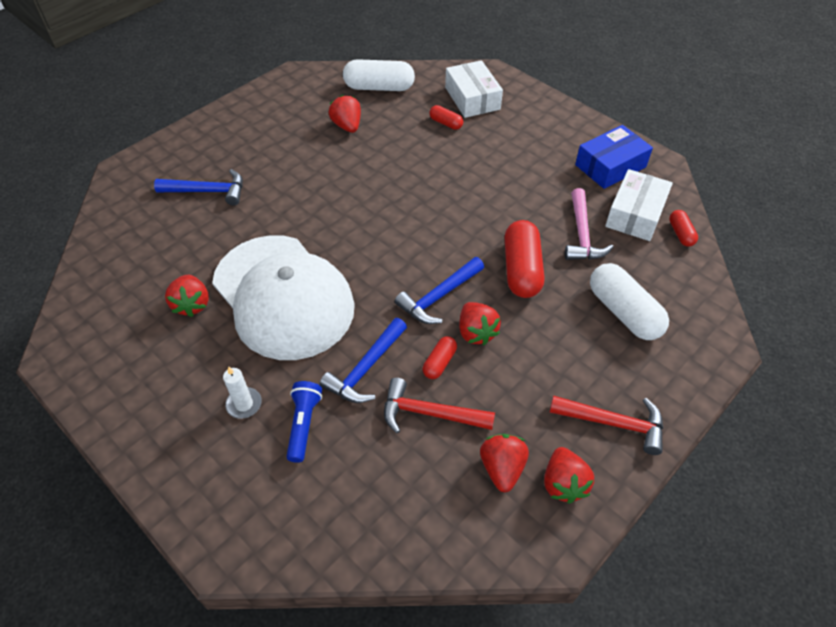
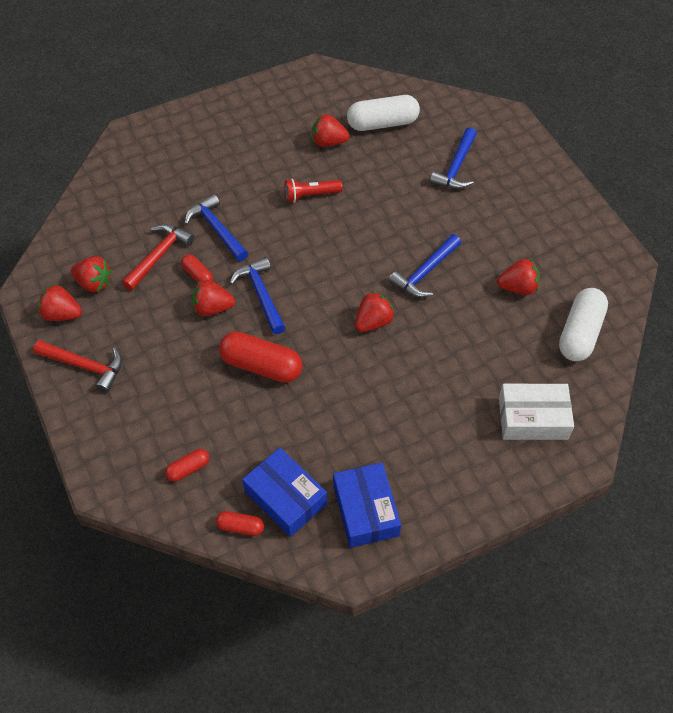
camera: 110 degrees right, 5 degrees up
white cap [212,235,355,360] -> red flashlight [285,179,343,203]
white candle [223,366,262,419] -> none
blue flashlight [286,381,322,463] -> none
red capsule [429,105,463,130] -> red capsule moved to [165,449,209,482]
red hammer [550,395,663,455] -> red hammer turned 105 degrees counterclockwise [33,340,122,393]
pink hammer [565,188,613,260] -> none
white capsule [590,263,669,340] -> white capsule moved to [347,95,420,131]
white box [605,169,673,241] -> blue box [242,448,327,537]
none -> red strawberry [355,292,395,332]
none -> blue hammer [389,234,461,298]

